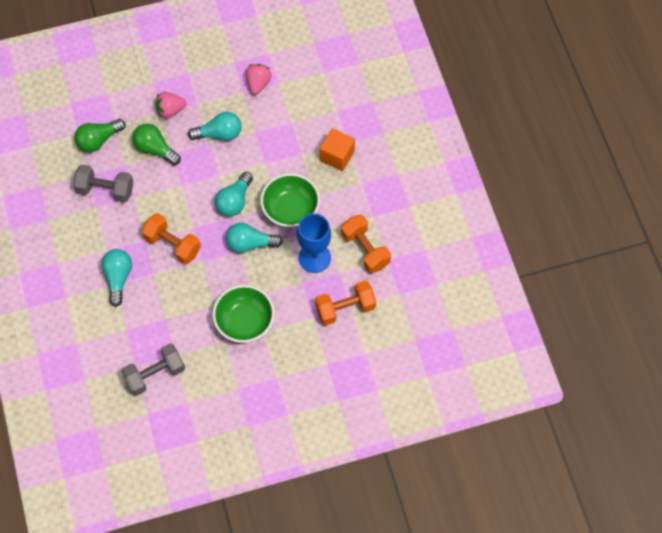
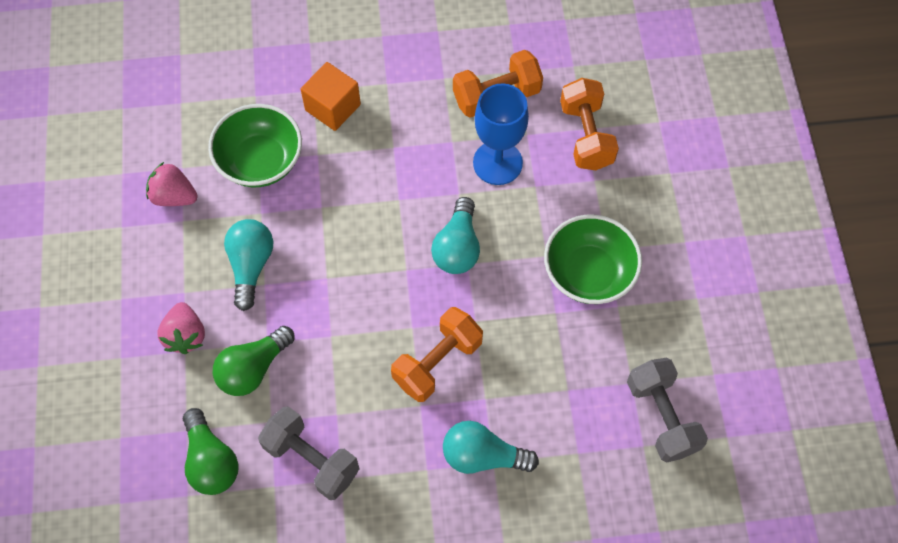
camera: 80 degrees left, 0 degrees up
grey dumbbell [73,164,133,203] -> grey dumbbell turned 75 degrees counterclockwise [258,406,359,500]
turquoise light bulb [215,172,253,217] -> none
green bowl [260,173,320,228] -> green bowl moved to [208,104,302,187]

